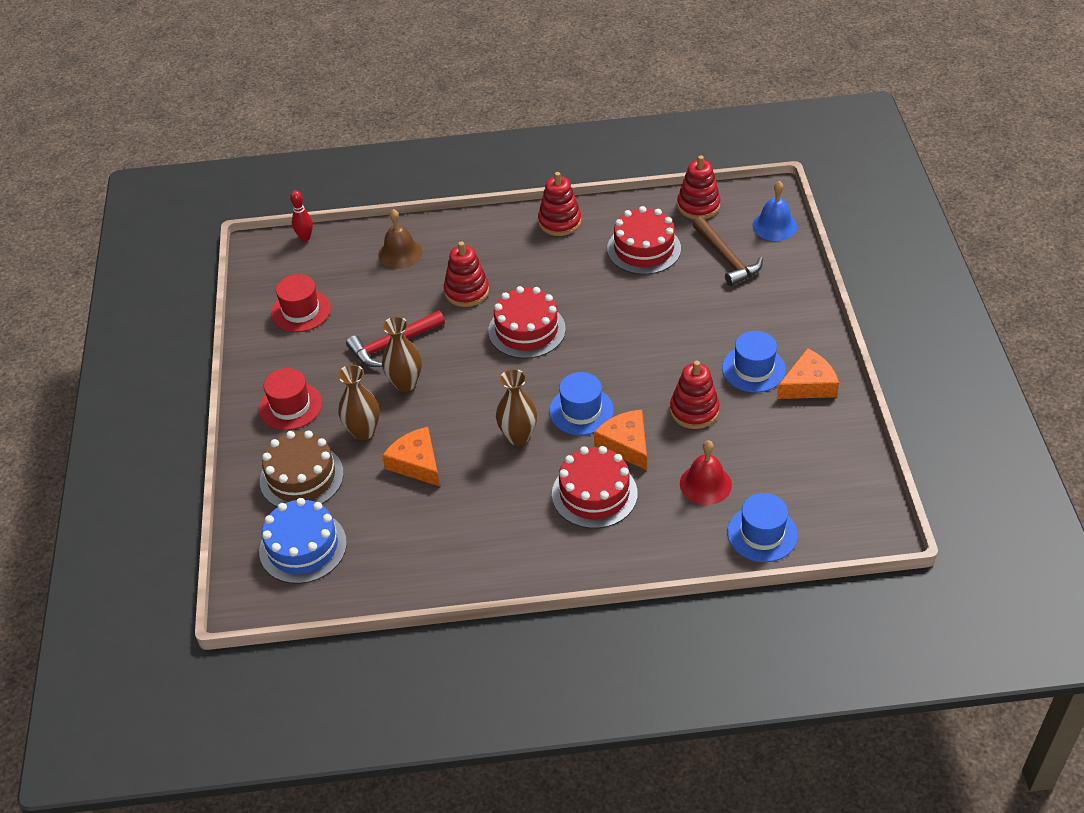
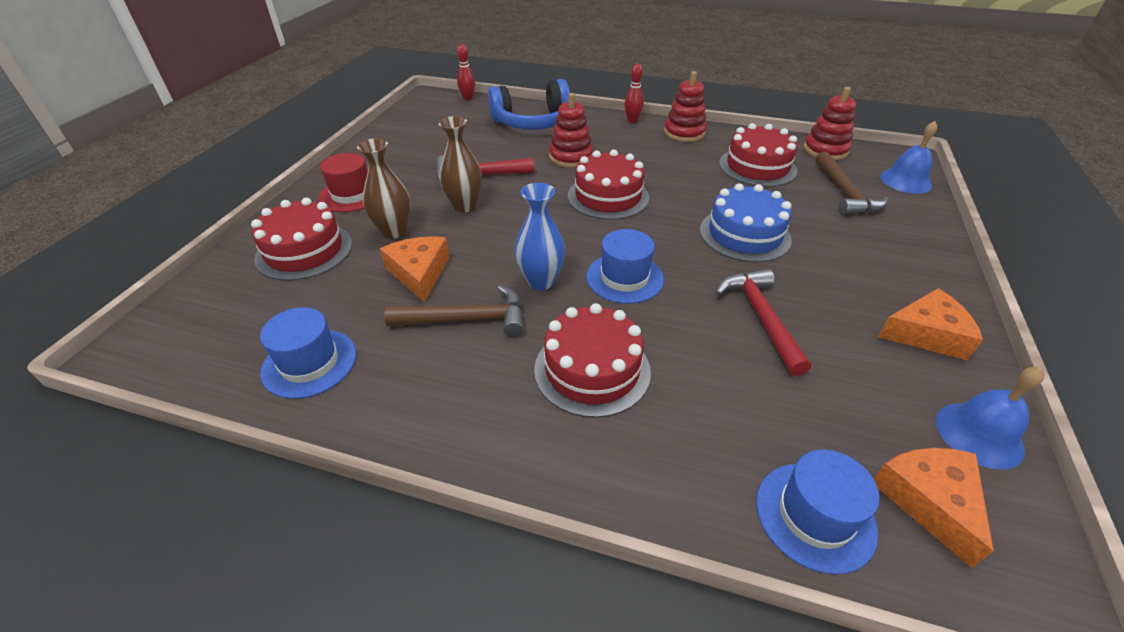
camera: 20 degrees right, 5 degrees down
blue cake [259,498,347,584] -> blue cake moved to [700,183,792,262]
brown cake [260,430,344,507] -> red cake [251,198,352,281]
red hat [271,274,331,332] -> none
brown bell [378,209,423,269] -> blue headphones [488,79,570,130]
brown vase [496,369,537,445] -> blue vase [515,183,565,290]
orange cheese [594,410,647,470] -> orange cheese moved to [874,448,994,568]
red stacking toy [670,361,719,429] -> red hammer [716,269,811,376]
red bell [680,440,732,505] -> none
blue hat [722,331,786,393] -> blue hat moved to [260,307,356,399]
none -> brown hammer [385,285,524,337]
none -> red bowling pin [624,63,644,123]
none -> blue bell [936,367,1044,470]

